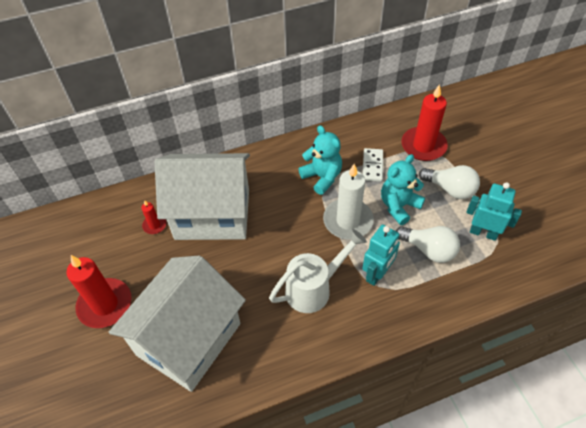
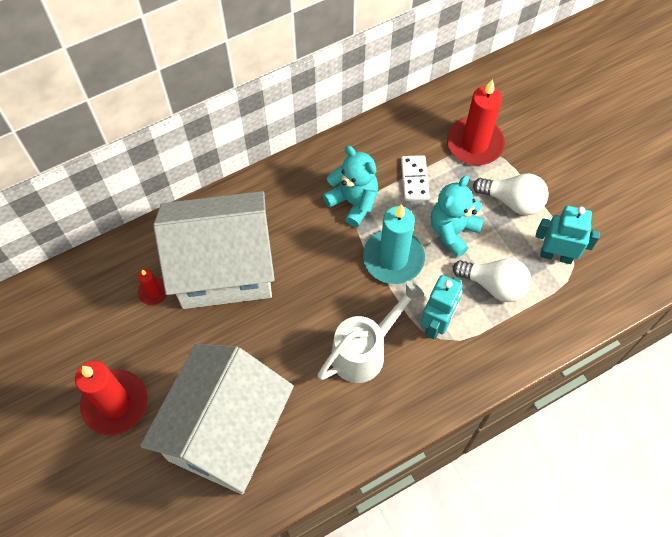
camera: 10 degrees left, 10 degrees up
white candle [323,164,374,239] -> turquoise candle [363,204,425,284]

